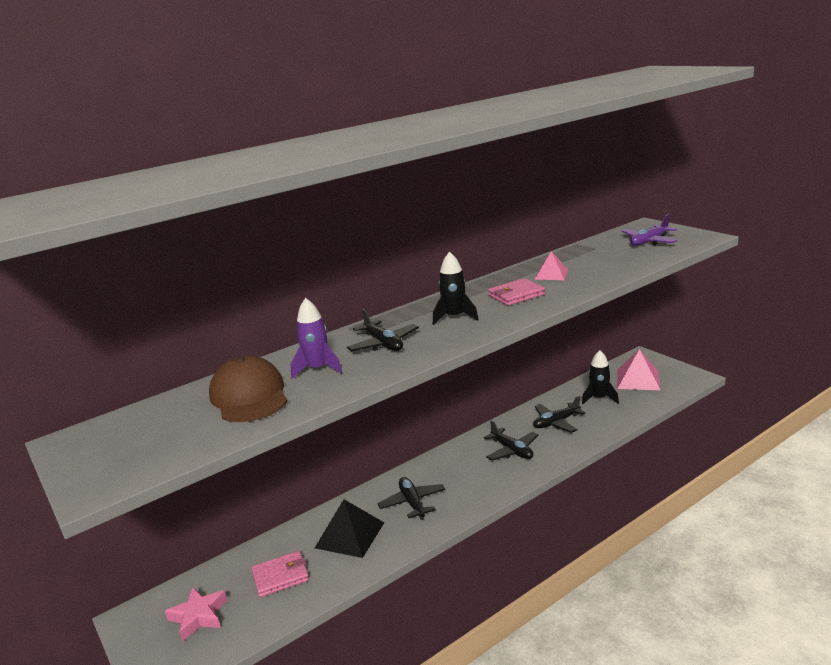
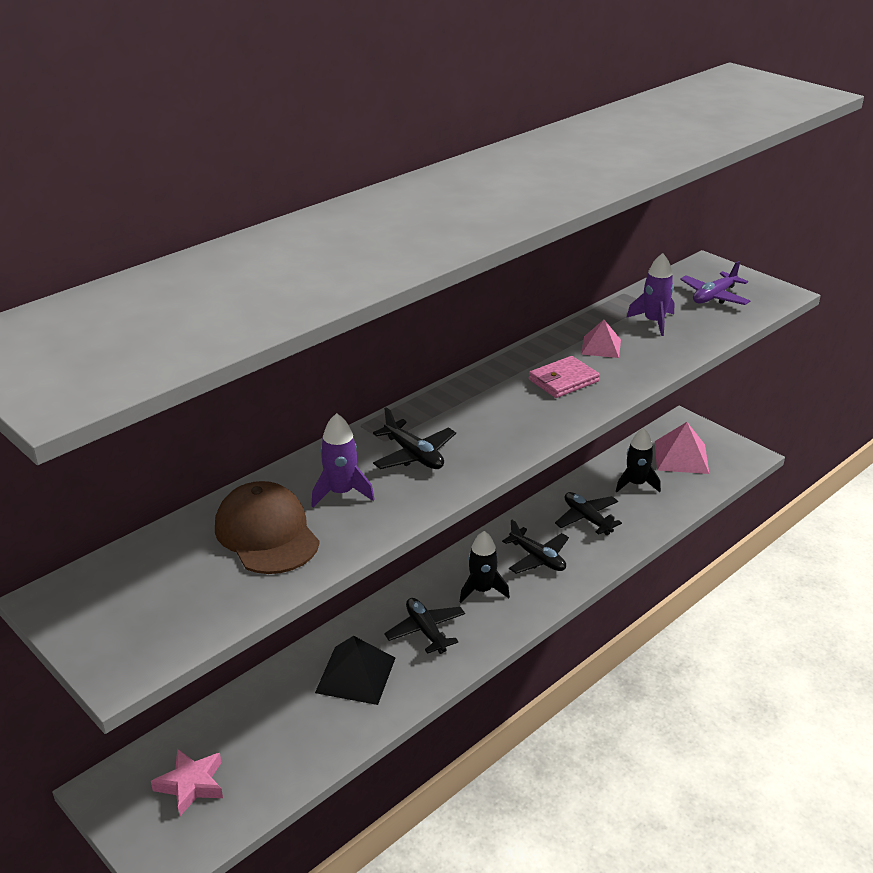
camera: 10 degrees left, 10 degrees up
pink wallet [251,551,309,597] -> none
black rocket [433,252,479,325] -> black rocket moved to [460,531,510,603]
black plane [533,396,585,433] -> black plane turned 90 degrees clockwise [555,492,622,535]
none -> purple rocket [626,253,675,336]

